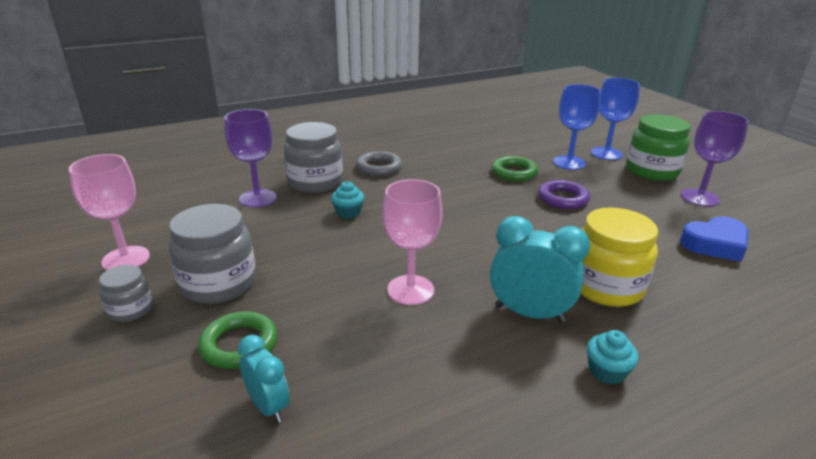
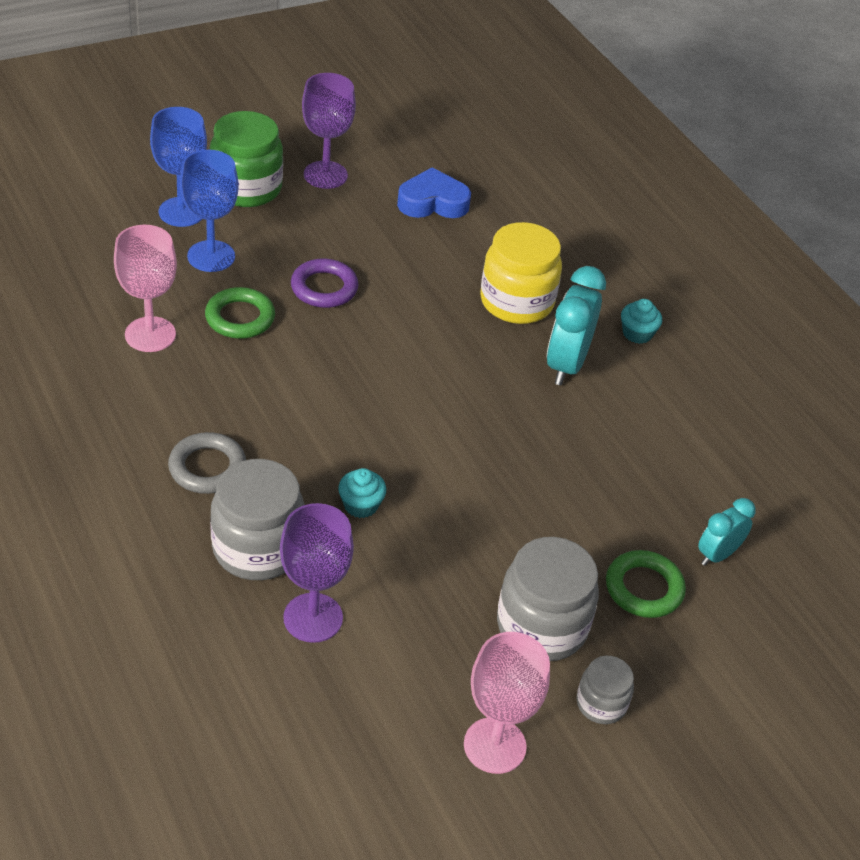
camera: 95 degrees left, 15 degrees up
pink goblet [383,179,443,305] -> pink goblet moved to [114,225,177,352]
blue heart [680,216,748,262] -> blue heart turned 75 degrees counterclockwise [397,167,471,218]

